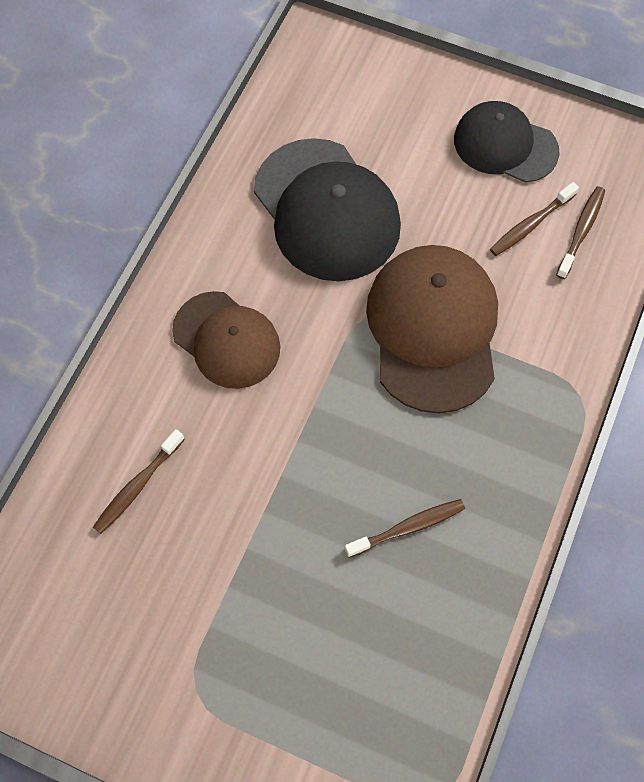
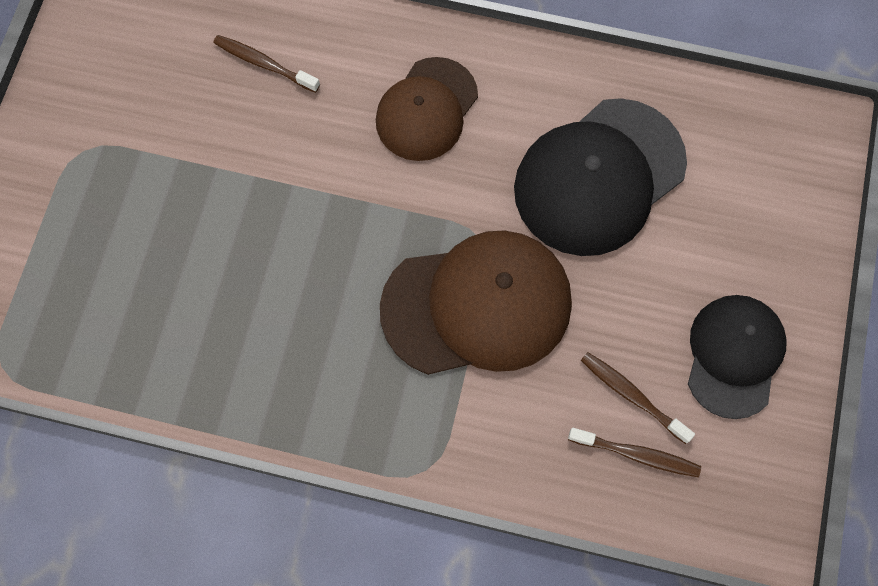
camera: 80 degrees right, 5 degrees up
brown toothbrush [345,499,465,558] -> none

